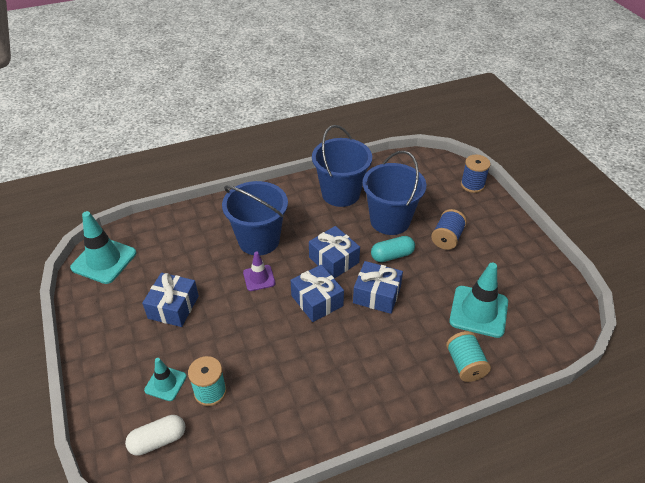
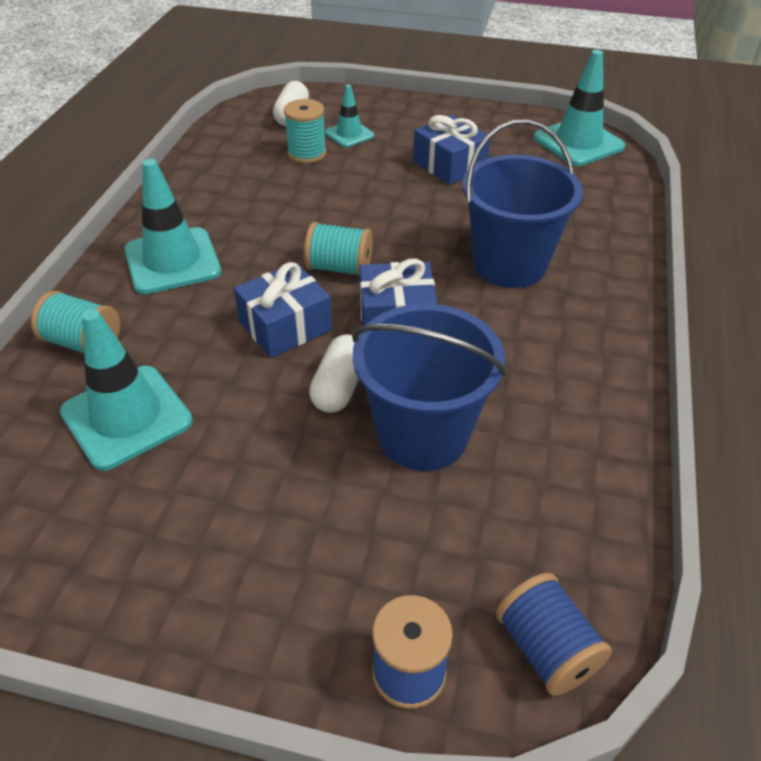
camera: 125 degrees right, 0 degrees up
purple traffic cone [243,251,275,291] -> none
blue gift [291,265,344,322] -> turquoise spool [304,222,373,276]
blue bucket [312,125,372,207] -> none
turquoise capsule [371,236,415,262] -> white capsule [309,334,359,413]
blue spool [431,209,467,250] -> blue spool moved to [496,573,612,696]
none -> turquoise traffic cone [124,159,221,294]

